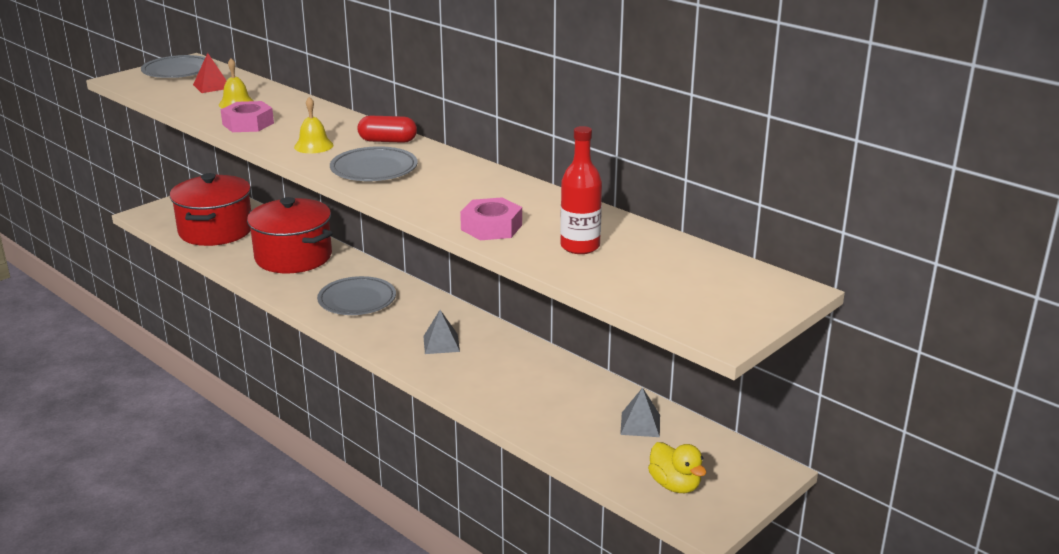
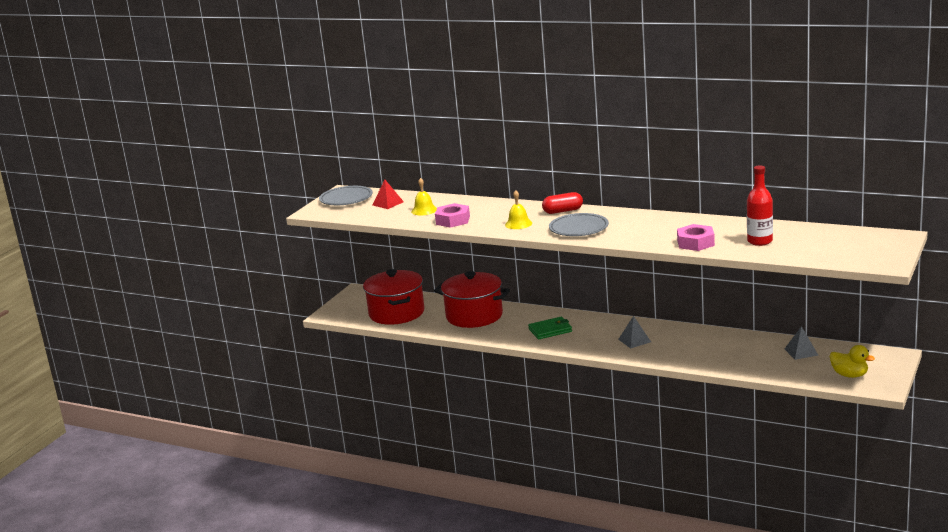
camera: 15 degrees left, 5 degrees down
grey plate [317,276,396,315] -> green wallet [528,317,572,339]

